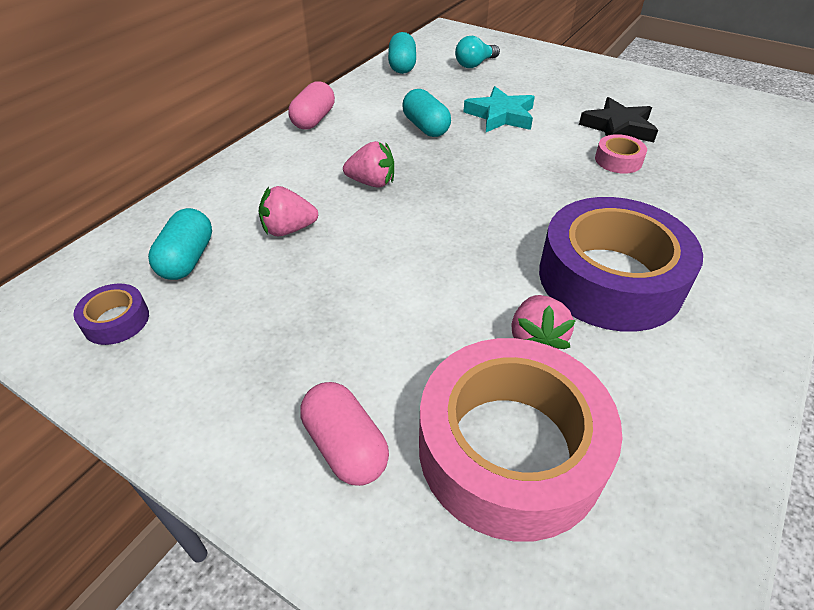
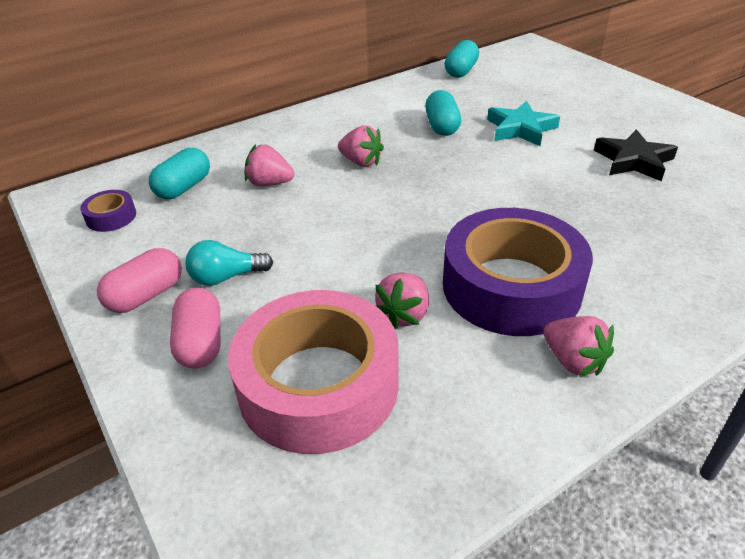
camera: 25 degrees right, 5 degrees down
pink capsule [288,81,335,129] -> pink capsule moved to [97,248,182,313]
turquoise light bulb [455,36,500,68] -> turquoise light bulb moved to [185,240,273,286]
pink tape [595,134,647,174] -> none
none -> pink strawberry [543,316,614,377]

